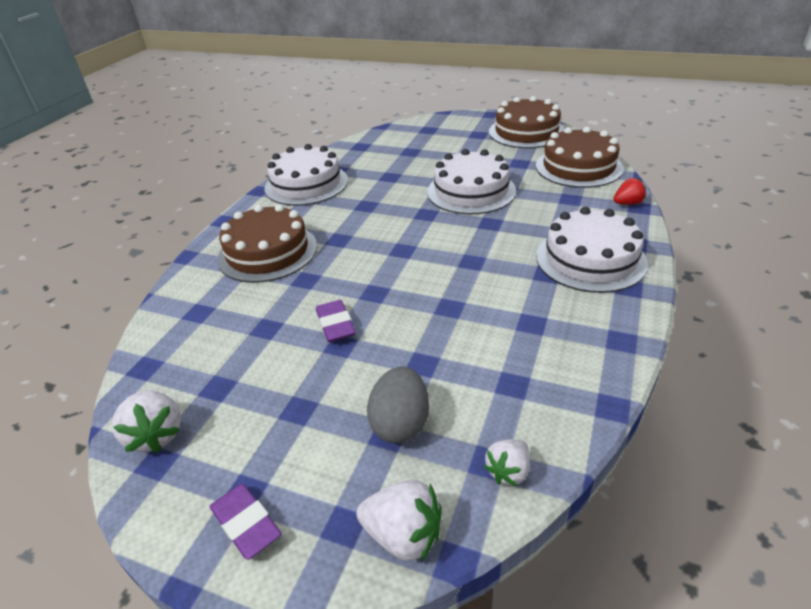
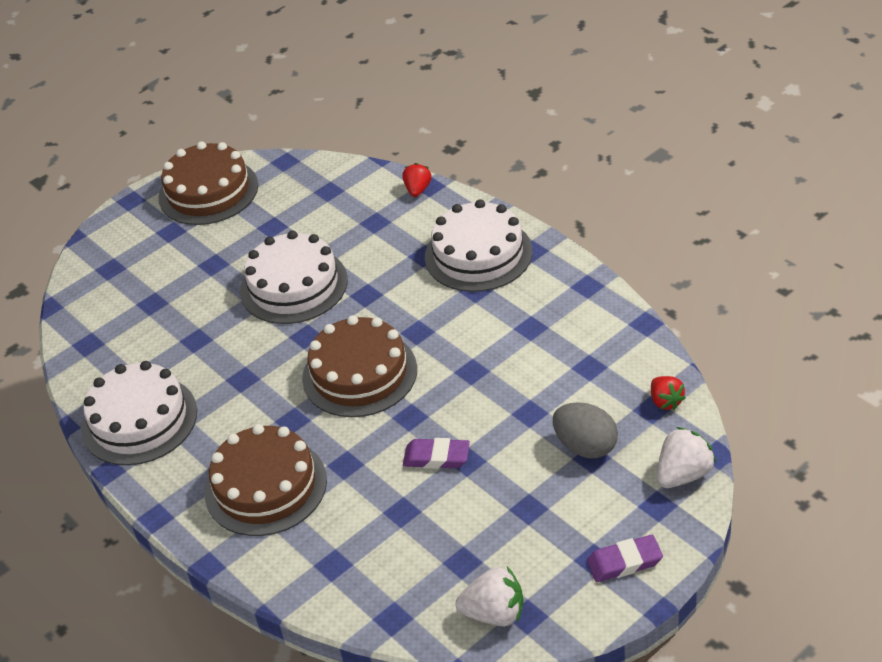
camera: 60 degrees left, 5 degrees up
white strawberry [484,439,530,486] -> red strawberry [651,376,686,410]
brown cake [536,127,624,188] -> brown cake moved to [302,315,417,417]

